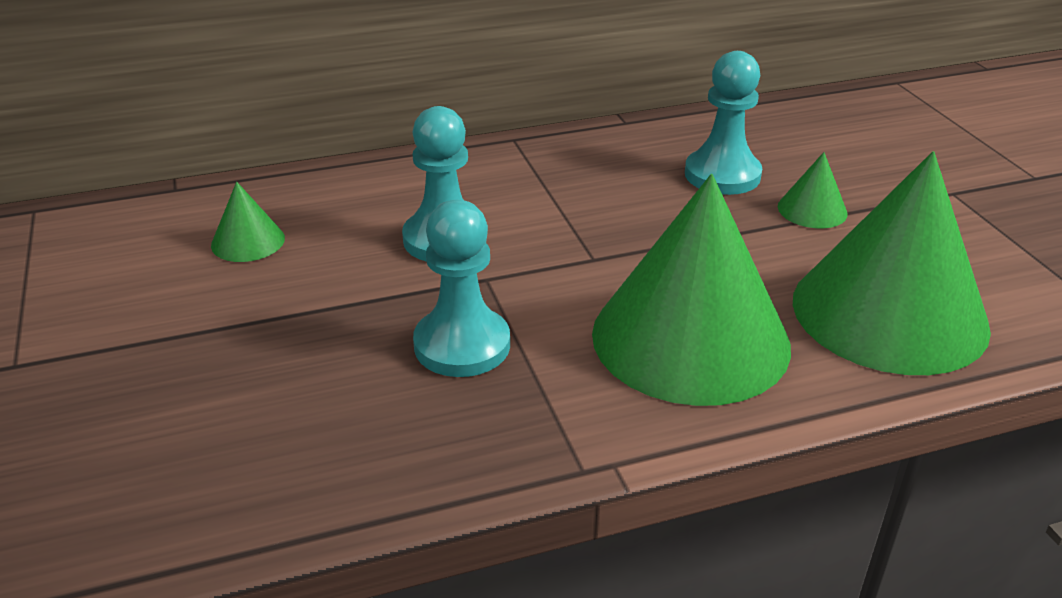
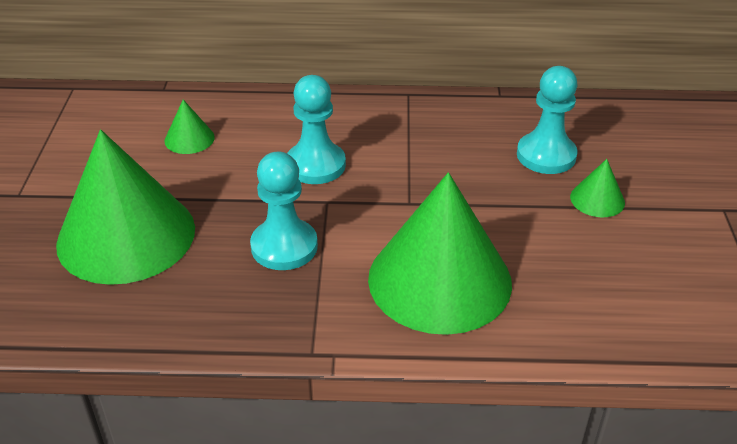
camera: 20 degrees right, 5 degrees up
green cone [793,151,991,375] -> green cone moved to [56,130,195,285]

